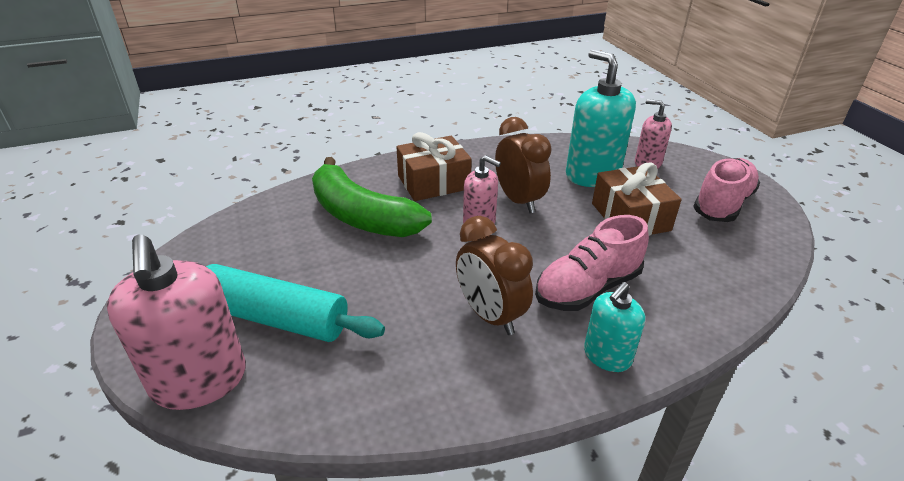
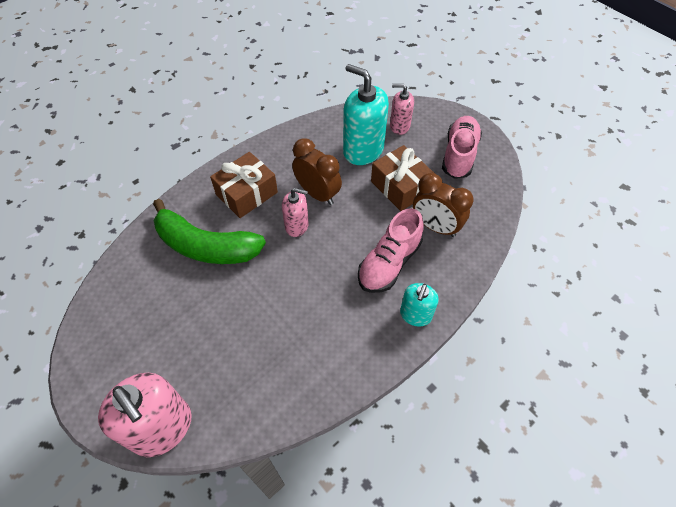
camera: 20 degrees left, 20 degrees up
turquoise rolling pin [206,264,385,342] -> none
brown clock [456,216,533,335] -> brown clock moved to [413,173,473,237]

